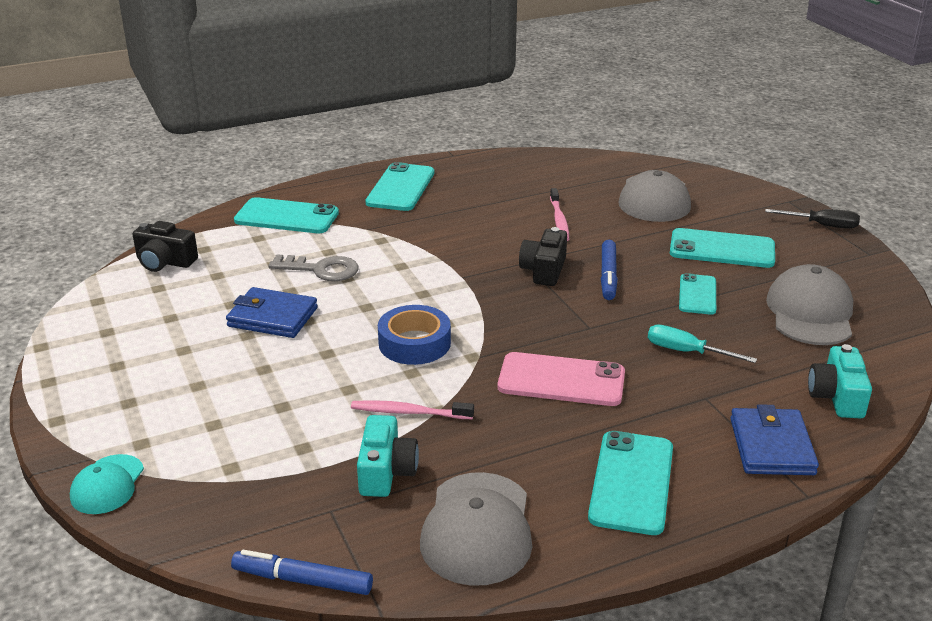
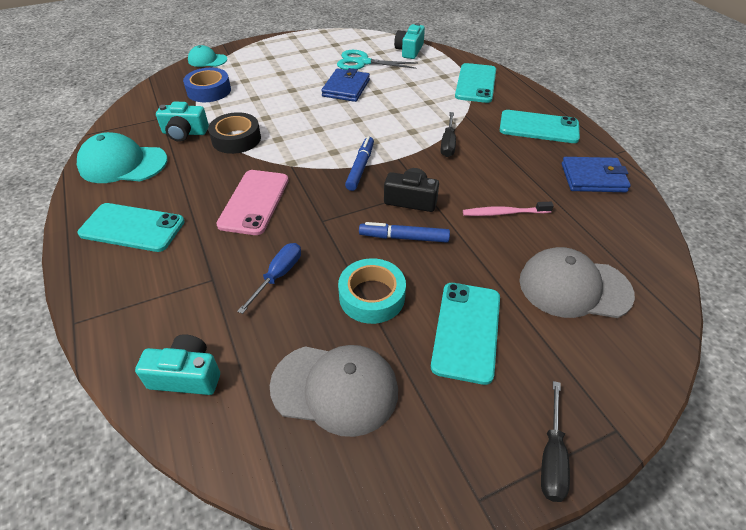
camera: 90 degrees right, 15 degrees up
black camera [133,221,198,272] -> turquoise camera [394,23,425,59]
blue marker [231,550,373,595] -> blue marker moved to [345,136,374,191]
grey key [268,254,359,281] -> none
pink toothbrush [351,400,474,419] -> black tape [208,112,261,154]
blue tape [378,305,451,365] -> blue tape moved to [183,68,231,102]
grey cap [420,472,532,586] -> turquoise cap [77,132,168,183]
turquoise screwdriver [648,325,757,363] -> blue screwdriver [237,243,301,314]
turquoise phone [679,273,716,315] -> turquoise tape [338,258,406,324]
blue wallet [730,404,819,475] -> blue wallet moved to [562,157,631,192]
none -> turquoise scissors [337,50,418,70]
none -> black screwdriver [441,112,456,157]

